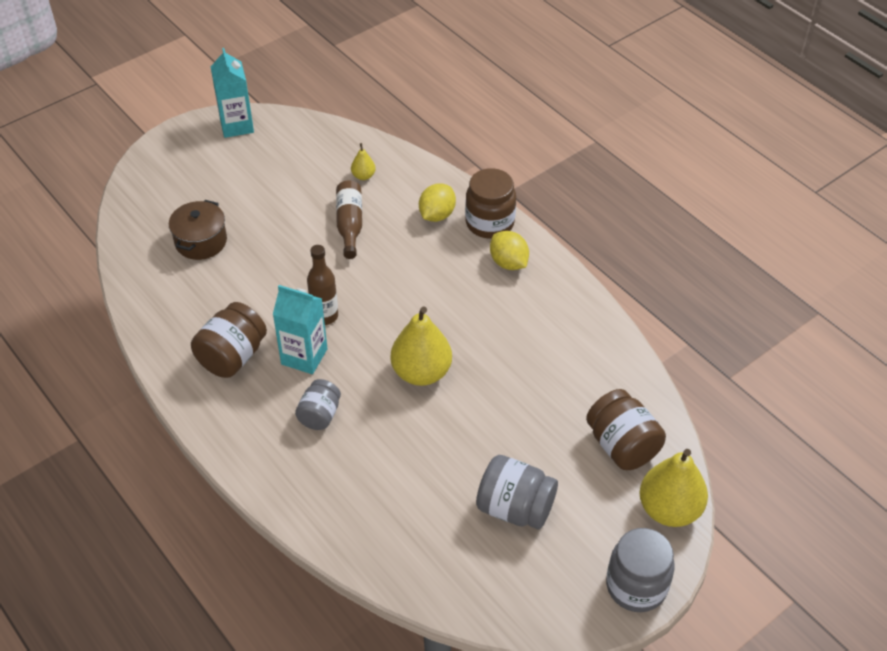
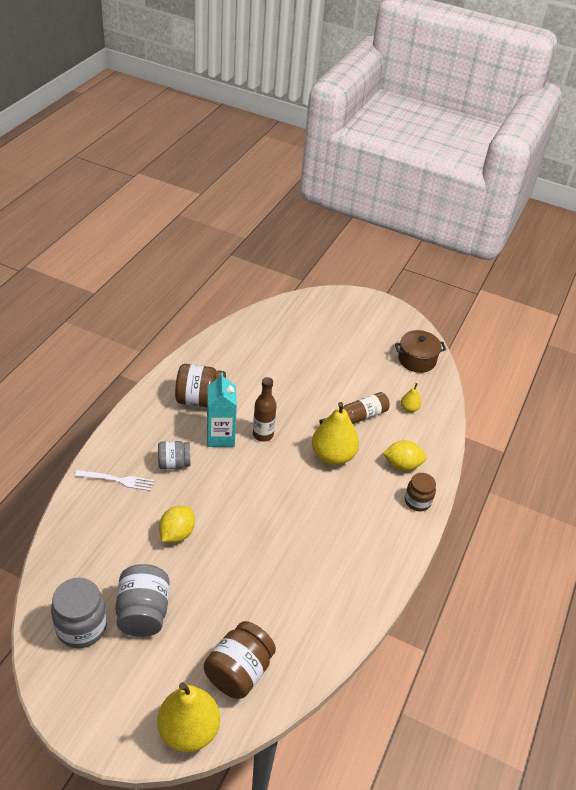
camera: 60 degrees right, 5 degrees down
brown pot [169,200,227,260] -> brown pot moved to [395,330,446,373]
turquoise carton [211,48,254,138] -> none
yellow pear [391,307,452,386] -> yellow pear moved to [312,402,359,465]
brown jar [465,168,516,238] -> brown jar [405,473,436,511], size x0.64
yellow lemon [490,231,529,270] -> yellow lemon moved to [159,506,195,543]
grey jar [606,528,675,612] -> grey jar moved to [51,578,107,648]
none -> white fork [75,470,154,491]

